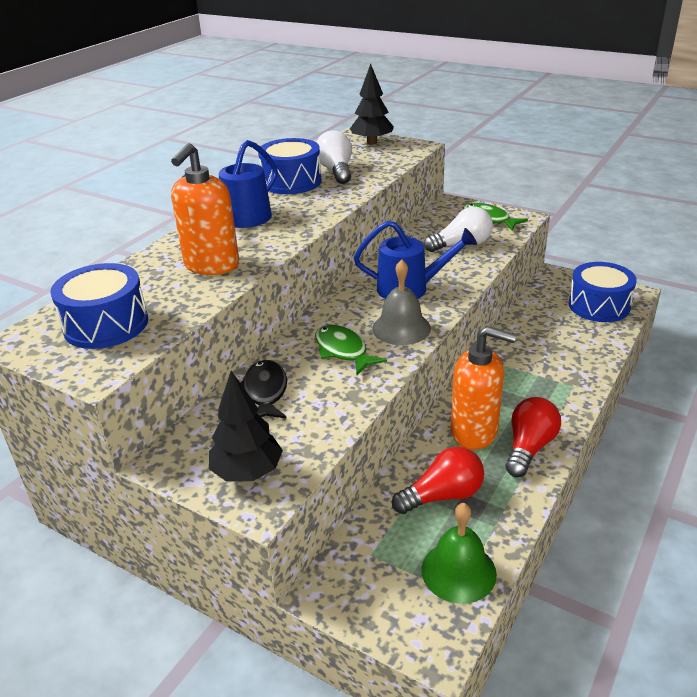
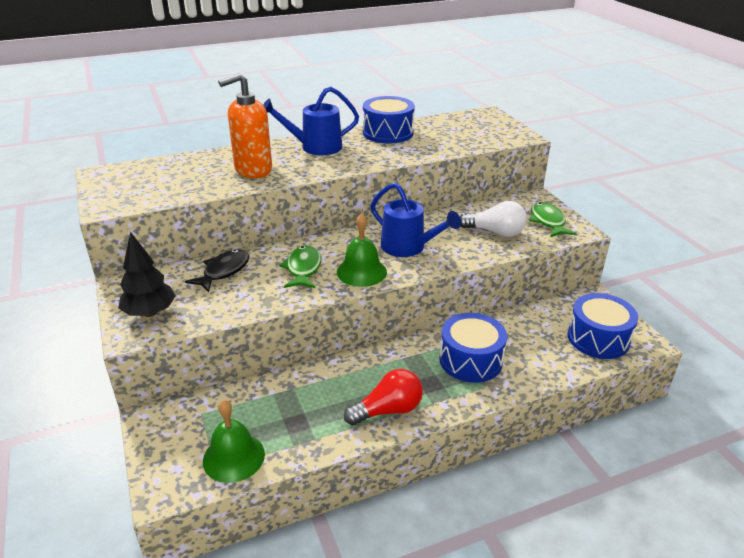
camera: 35 degrees right, 0 degrees up
blue drum [50,263,148,349] -> blue drum moved to [439,313,507,383]
white light bulb [316,130,352,184] -> none
black tree [350,64,394,145] -> none
grey bell [372,260,431,345] -> green bell [337,213,387,287]
red light bulb [392,446,484,514] -> none
orange soap dispenser [451,326,517,450] -> none

